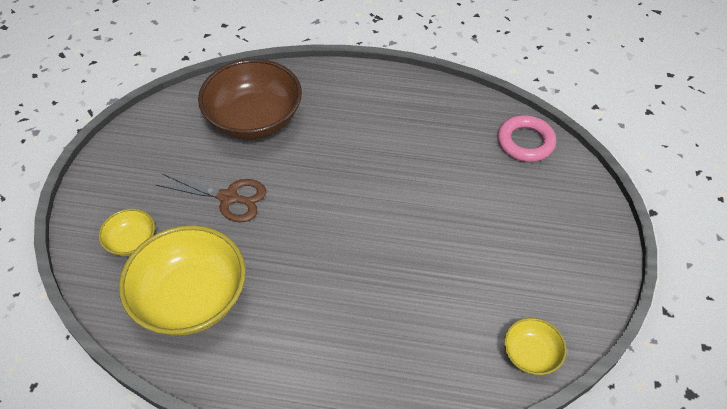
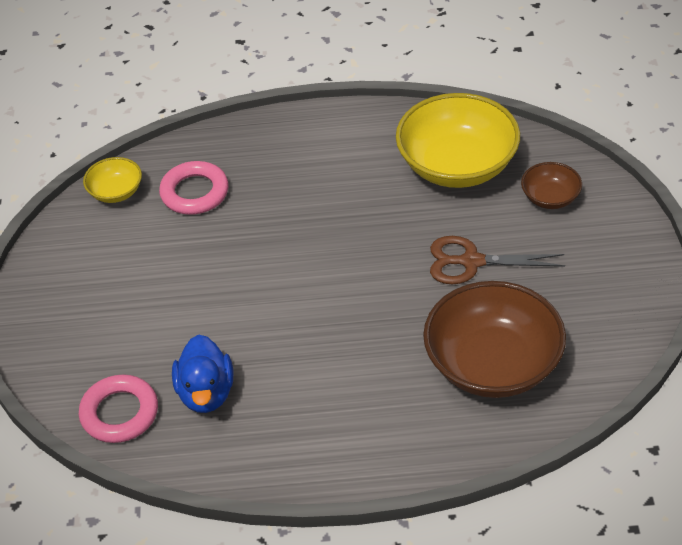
camera: 170 degrees right, 5 degrees down
yellow bowl [99,209,155,256] -> brown bowl [521,162,582,209]
none -> pink ring [159,161,229,215]
none -> blue duck [172,334,233,413]

